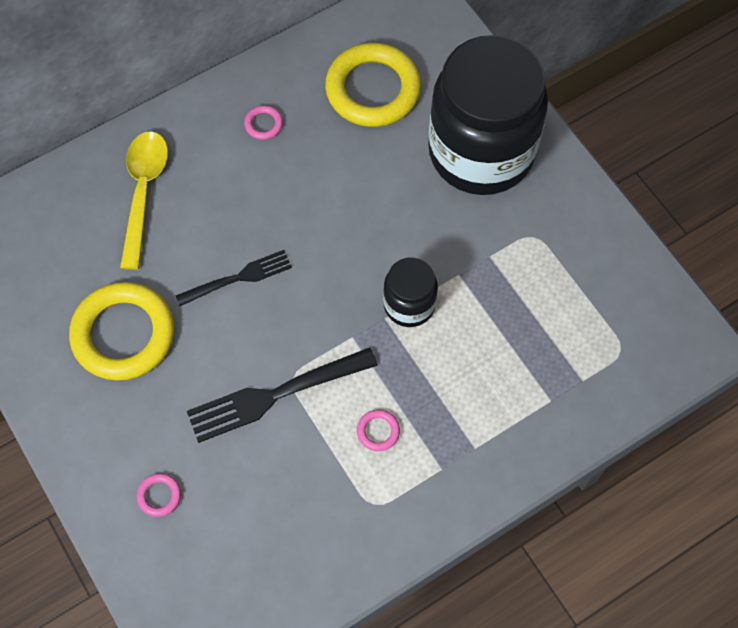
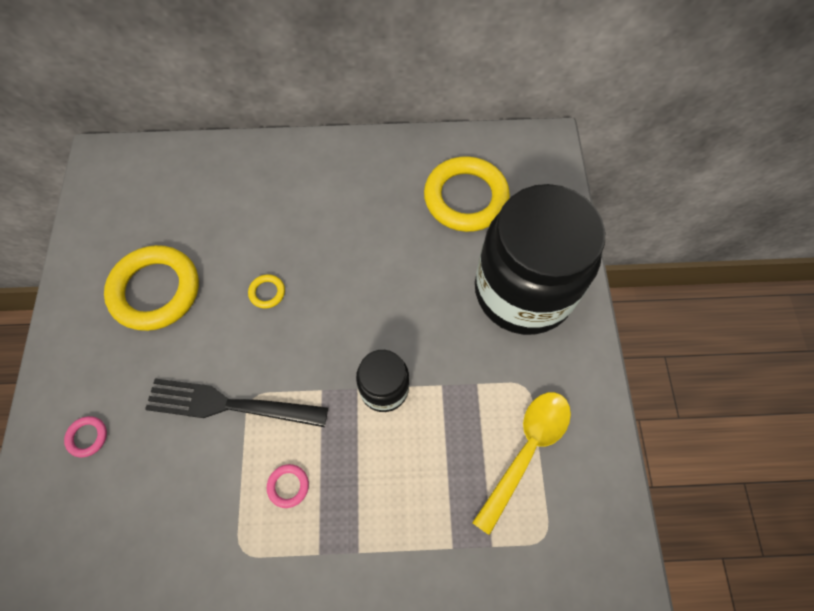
camera: 30 degrees right, 0 degrees up
yellow spoon [120,131,168,270] -> yellow spoon moved to [472,392,571,535]
black fork [175,250,292,306] -> yellow ring [248,274,285,308]
pink ring [244,105,283,140] -> none

